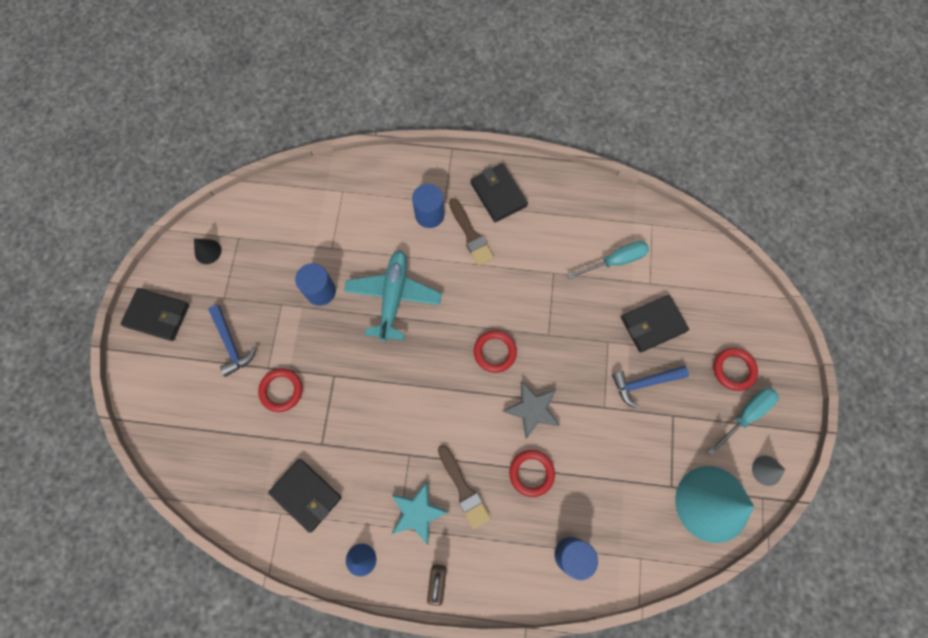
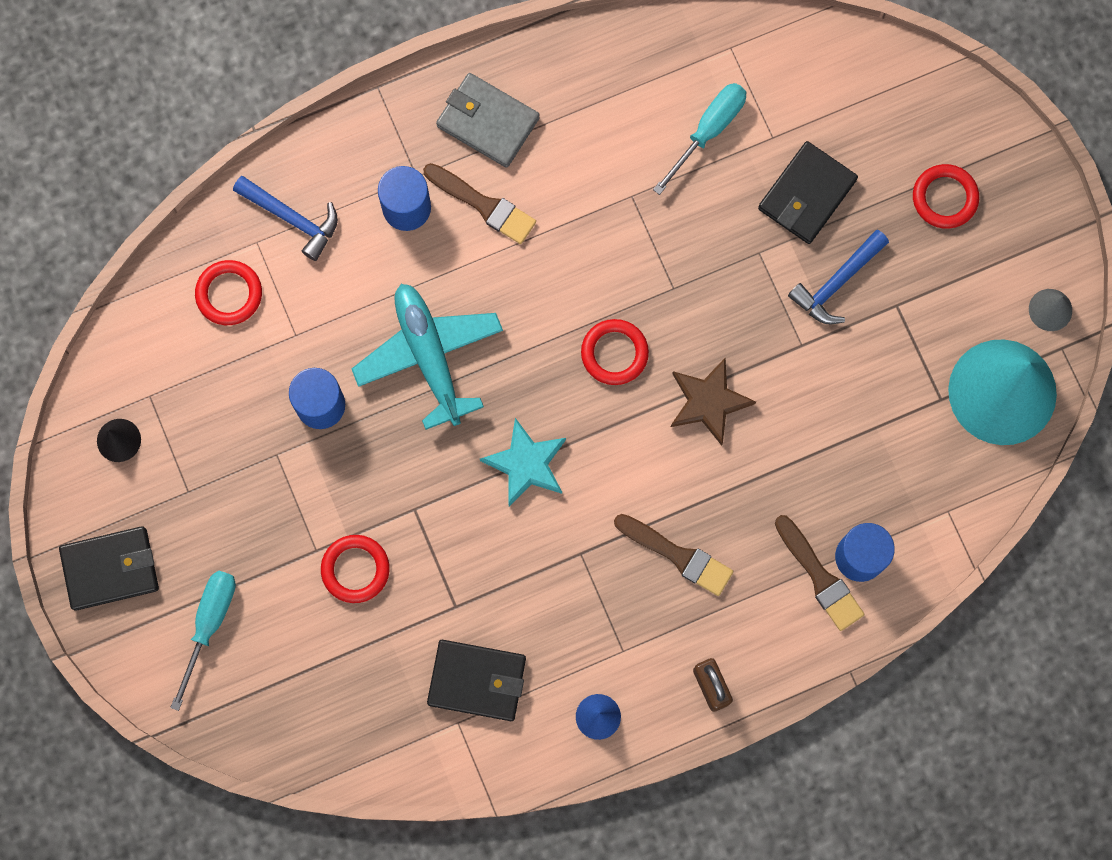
camera: 30 degrees left, 5 degrees up
blue hammer [208,305,256,377] -> blue hammer moved to [233,176,338,261]
turquoise star [391,481,449,545] -> turquoise star moved to [480,418,566,506]
black wallet [470,164,528,222] -> grey wallet [436,73,540,168]
grey star [503,381,560,439] -> brown star [671,358,756,446]
red ring [509,450,555,497] -> red ring moved to [195,260,262,325]
turquoise screwdriver [708,388,778,456] -> turquoise screwdriver moved to [170,570,236,711]
none -> brown brush [775,515,865,631]

